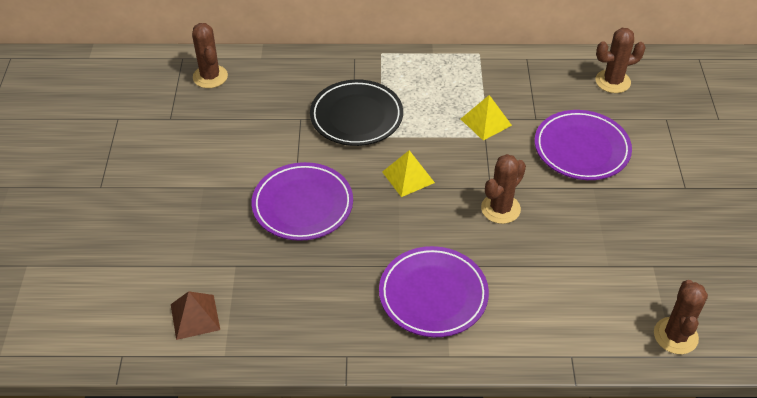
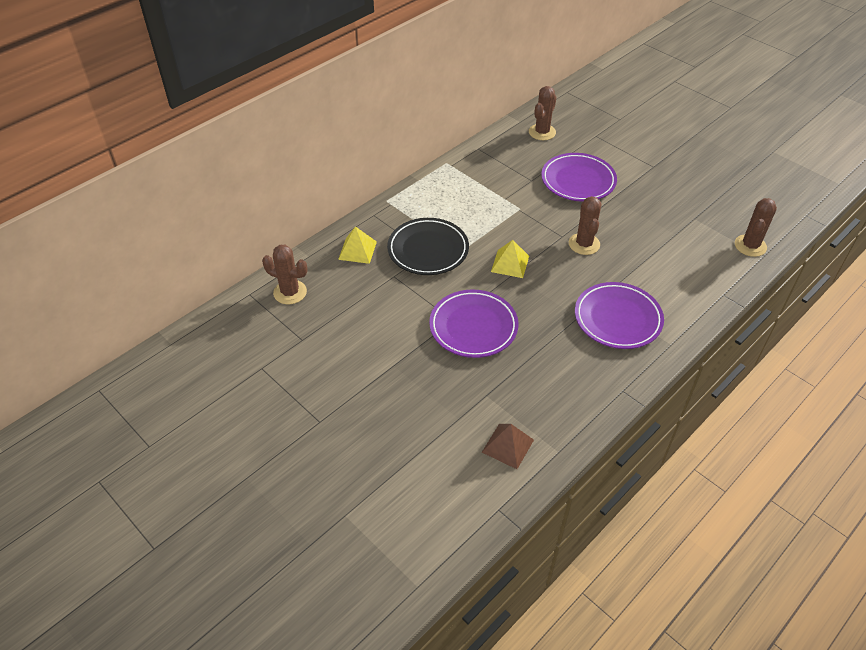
camera: 45 degrees left, 0 degrees up
yellow pyramid [461,95,512,141] -> yellow pyramid moved to [338,226,377,264]
brown cactus [654,280,708,354] -> brown cactus turned 60 degrees clockwise [735,198,777,257]

